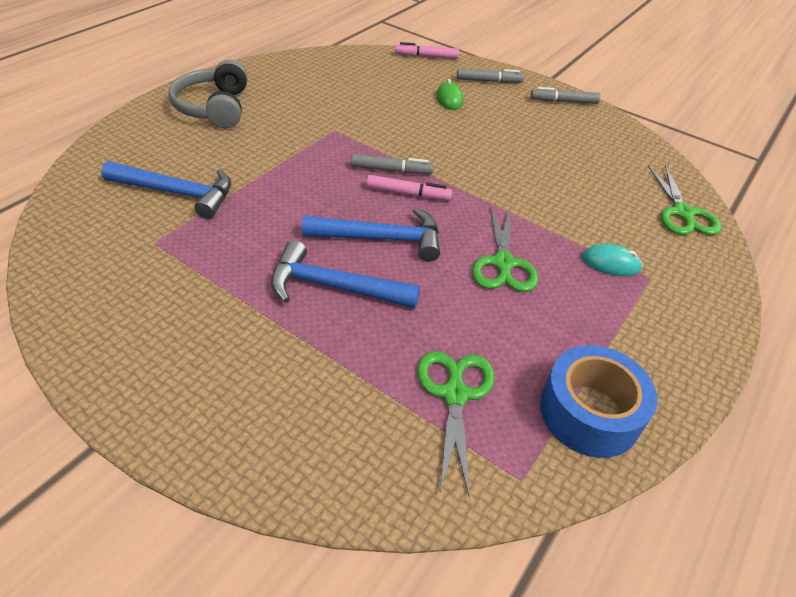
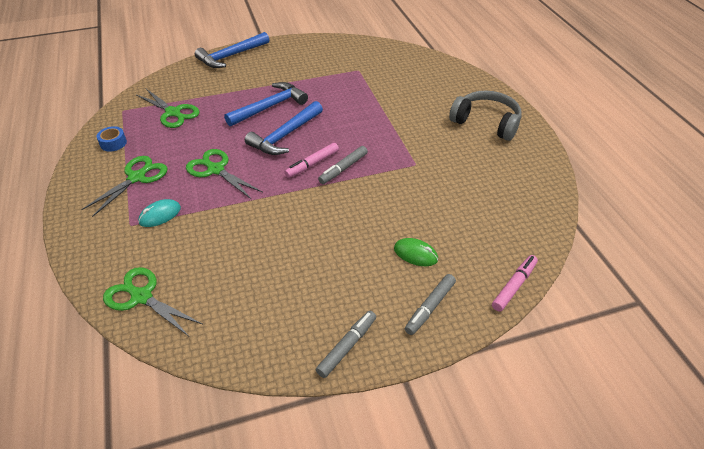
camera: 130 degrees right, 0 degrees up
blue hammer [101,161,231,219] -> blue hammer moved to [195,32,269,68]
blue tape [540,345,657,458] -> blue tape [97,126,127,152], size x0.49
none -> green scissors [81,156,167,217]

